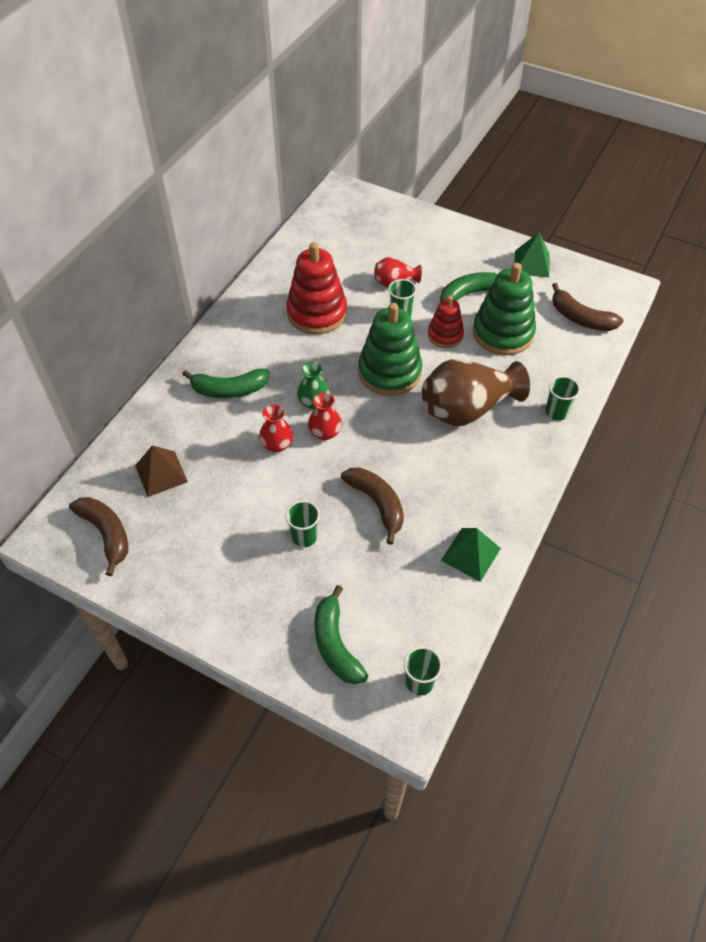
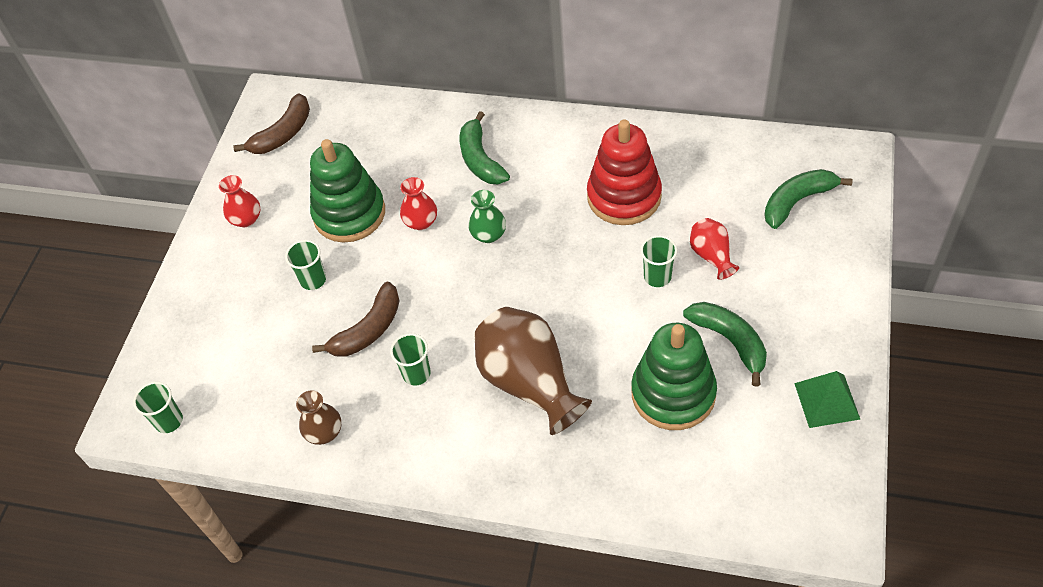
camera: 80 degrees right, 0 degrees up
brown pyramid [135,445,188,497] -> none
red vase [308,392,342,440] -> red vase moved to [219,175,261,227]
green banana [314,585,368,684] -> green banana moved to [764,169,853,229]
green stacking toy [358,303,423,396] -> green stacking toy moved to [310,139,385,243]
red stacking toy [428,296,464,348] -> none
green pyramid [441,528,501,582] -> brown vase [296,391,341,445]
green cup [545,376,580,420] -> green cup moved to [390,333,431,386]
brown banana [552,283,623,331] -> none

